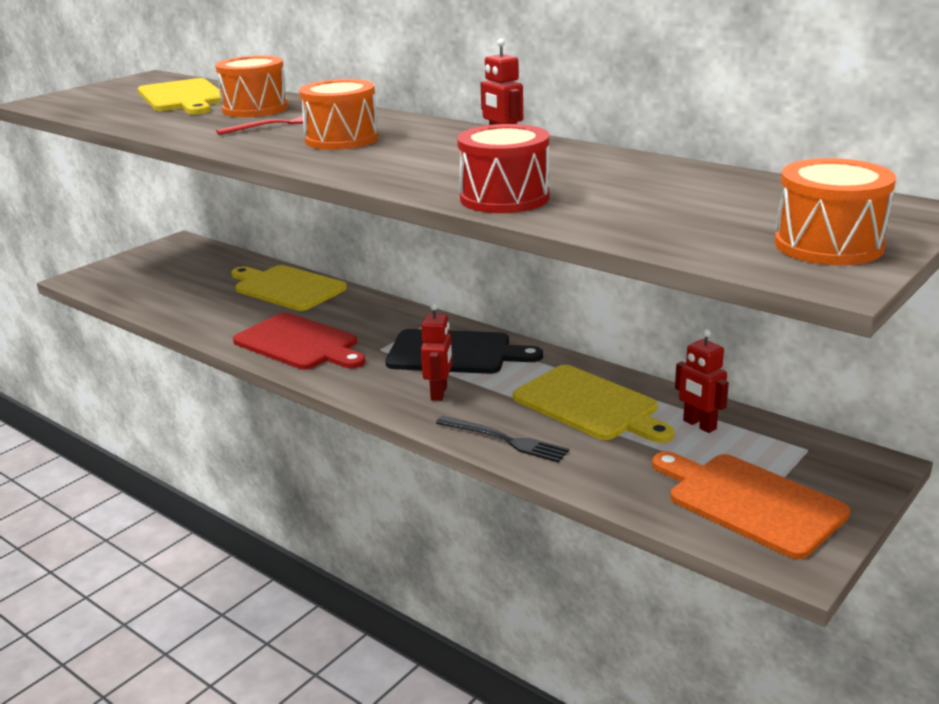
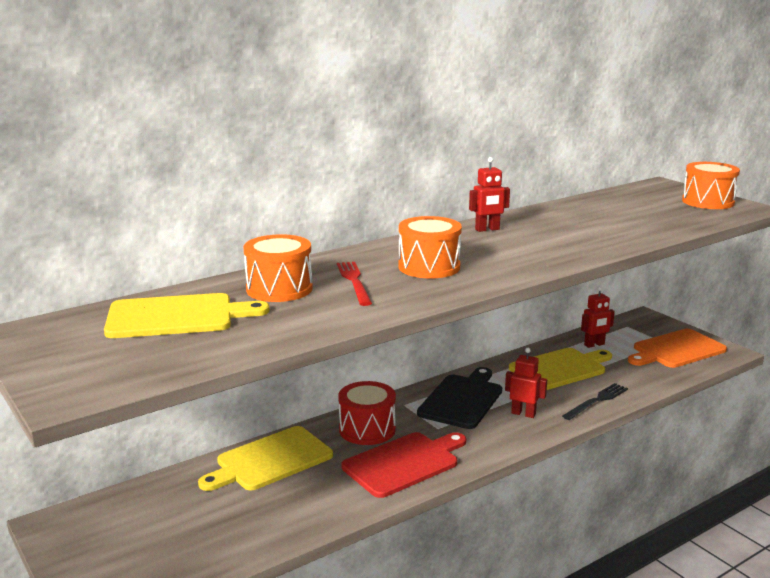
camera: 75 degrees left, 5 degrees down
red drum [457,124,550,213] -> red drum moved to [338,381,396,445]

